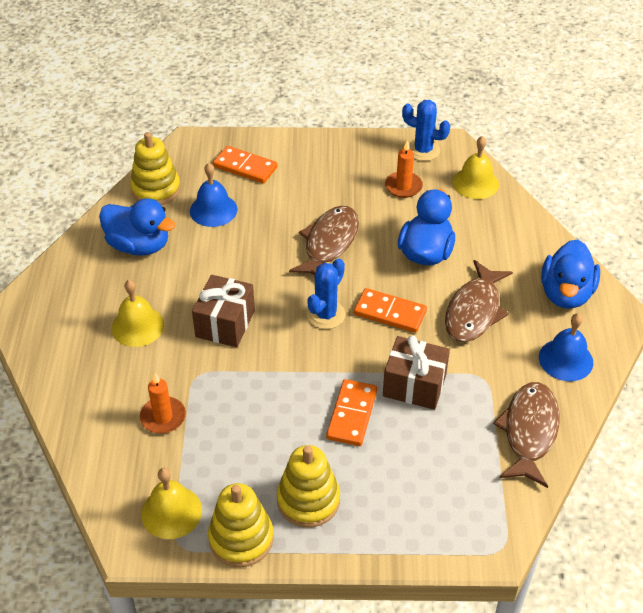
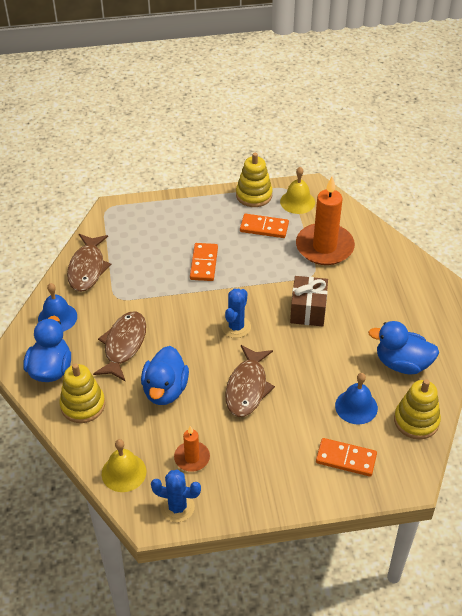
camera: 170 degrees right, 0 degrees up
yellow bell [111,280,164,347] -> none
orange candle [140,373,186,434] -> orange candle [296,176,355,265], size x1.98
yellow stacking toy [277,445,340,527] -> yellow stacking toy moved to [60,363,105,423]
orange domino [354,288,427,333] -> orange domino moved to [240,214,289,238]
brown gift [383,336,450,410] -> none

